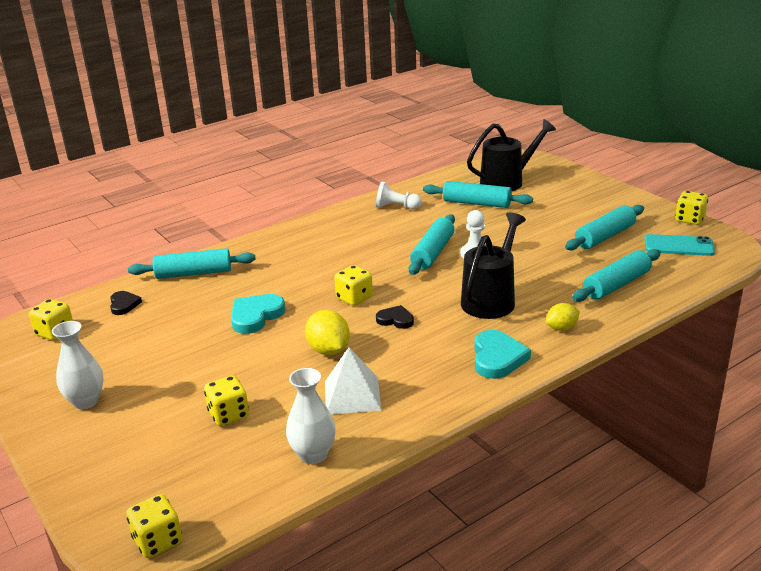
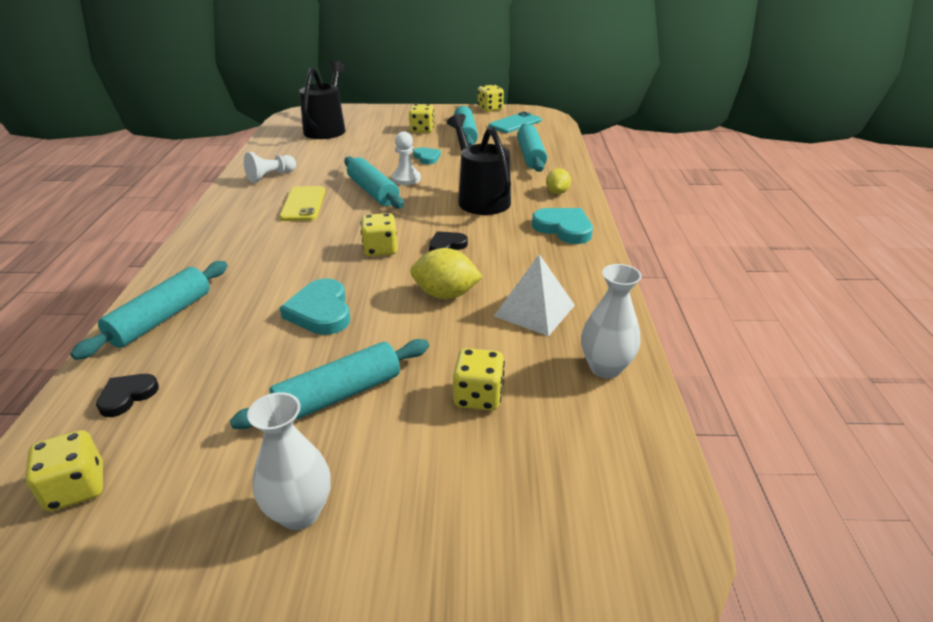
camera: 55 degrees left, 5 degrees up
black heart [110,291,142,315] -> black heart turned 75 degrees counterclockwise [96,374,159,417]
yellow dice [126,494,182,558] -> yellow dice moved to [409,104,434,133]
turquoise rolling pin [423,181,533,208] -> turquoise rolling pin moved to [230,339,429,429]
none -> yellow phone [279,186,326,221]
none -> turquoise heart [413,147,441,164]

